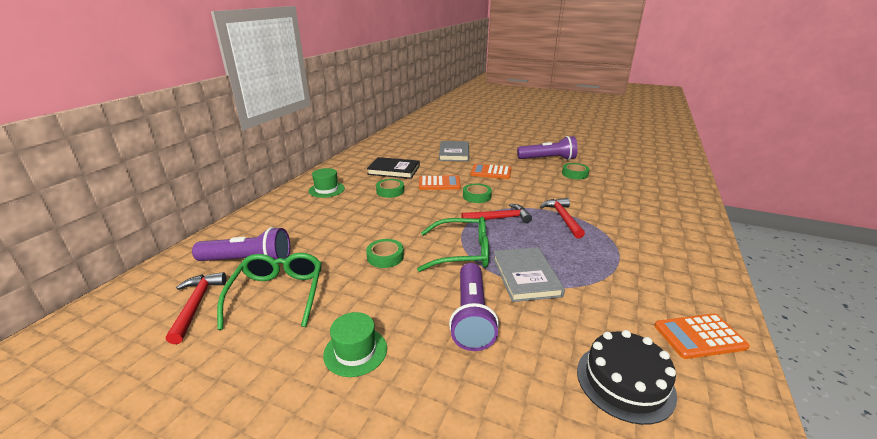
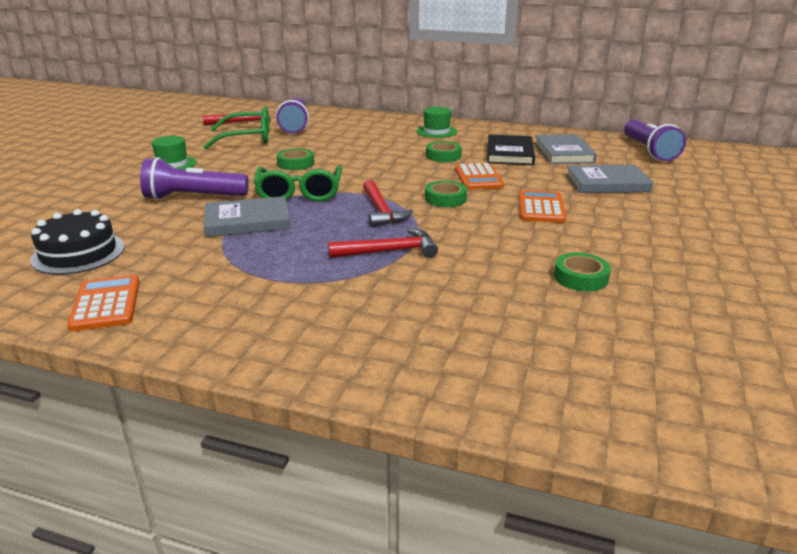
camera: 85 degrees right, 0 degrees up
purple flashlight [517,136,578,160] -> purple flashlight moved to [624,119,686,161]
none -> grey book [534,134,597,164]

